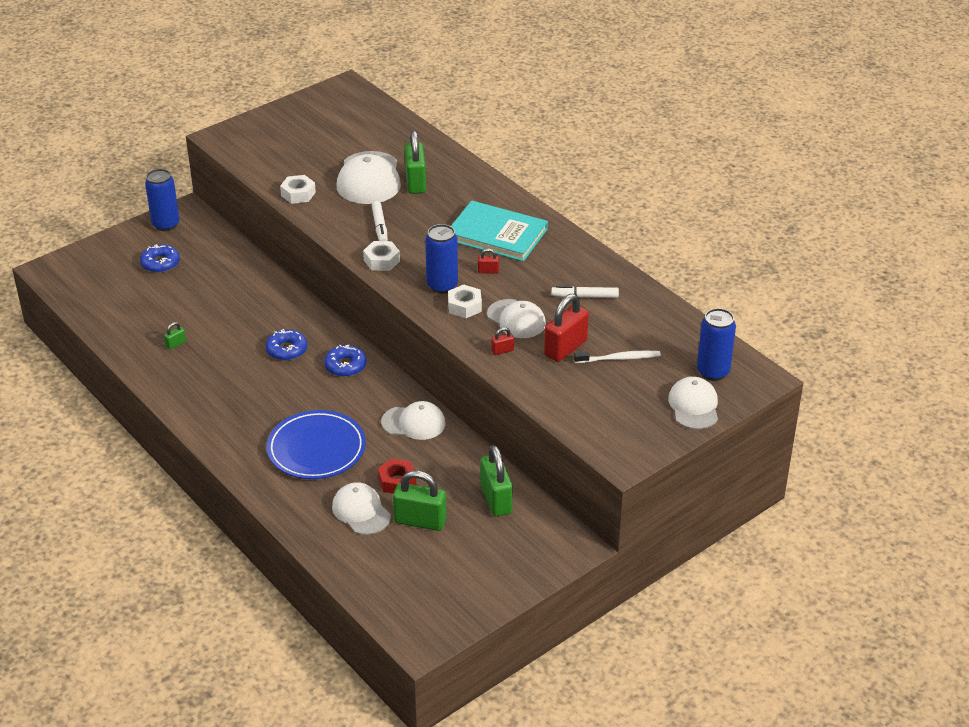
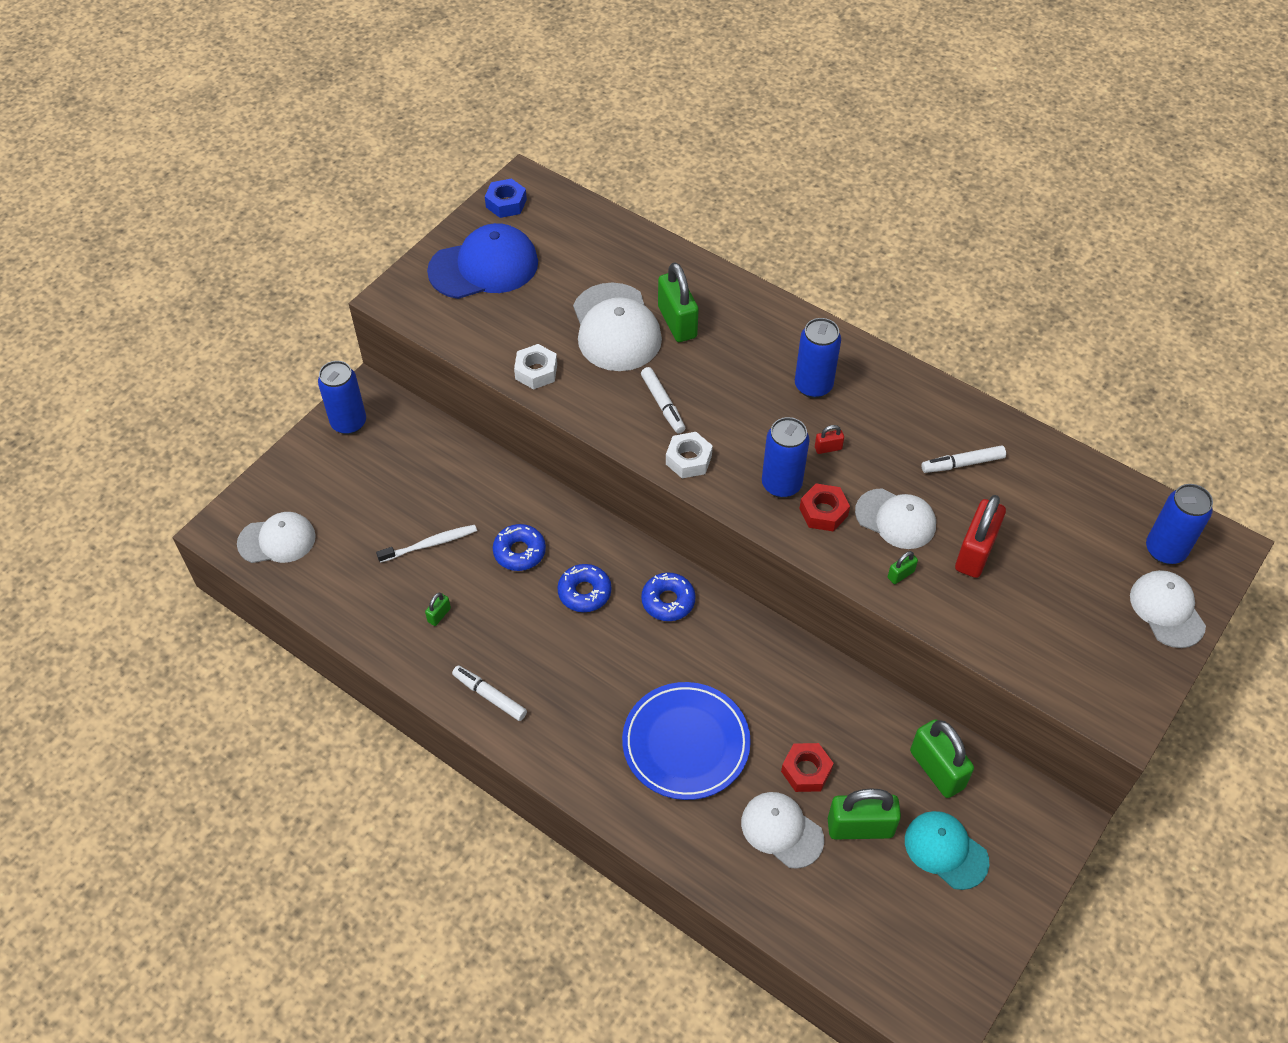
camera: 15 degrees left, 15 degrees up
blue donut [140,244,180,273] -> blue donut moved to [493,524,546,571]
white cap [381,401,445,440] -> white cap moved to [237,512,316,563]
white nut [448,284,482,318] -> red nut [799,483,850,532]
turquoise book [451,201,548,262] -> blue can [795,318,841,398]
red padlock [491,327,514,355] -> green padlock [888,551,918,584]
white toothbrush [574,351,661,363] -> white toothbrush moved to [376,525,477,563]
none -> blue cap [427,223,538,299]
none -> white marker [452,666,527,721]
none -> blue nut [485,178,527,218]
none -> turquoise cap [905,811,989,890]

